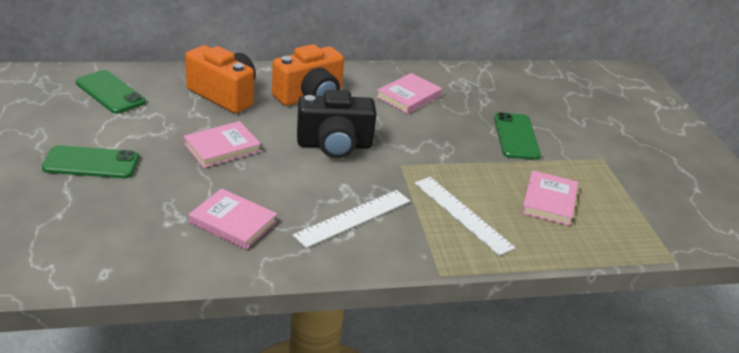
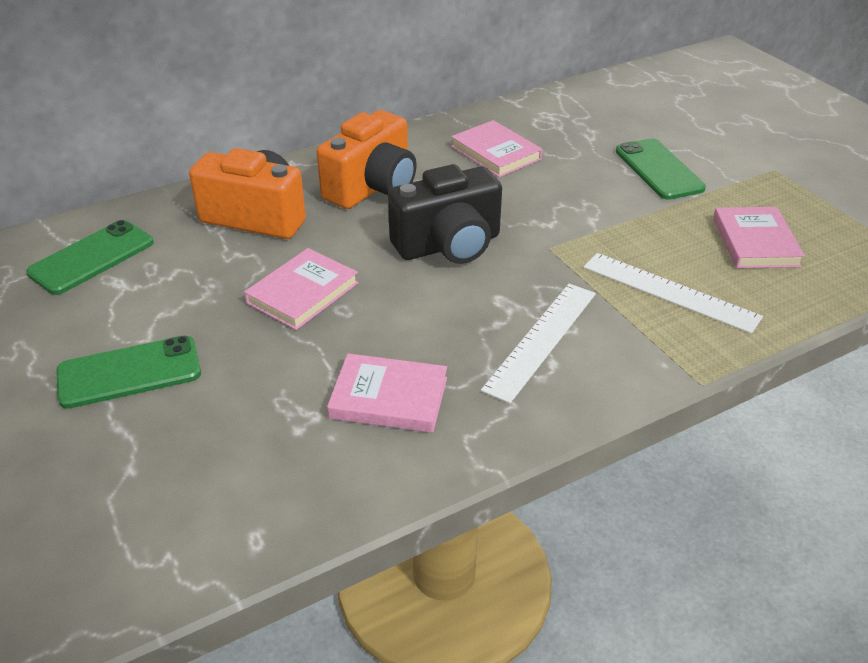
camera: 15 degrees left, 5 degrees up
green phone [76,70,146,114] -> green phone turned 75 degrees counterclockwise [26,220,154,295]
pink book [376,73,442,114] -> pink book turned 60 degrees counterclockwise [451,120,542,177]

